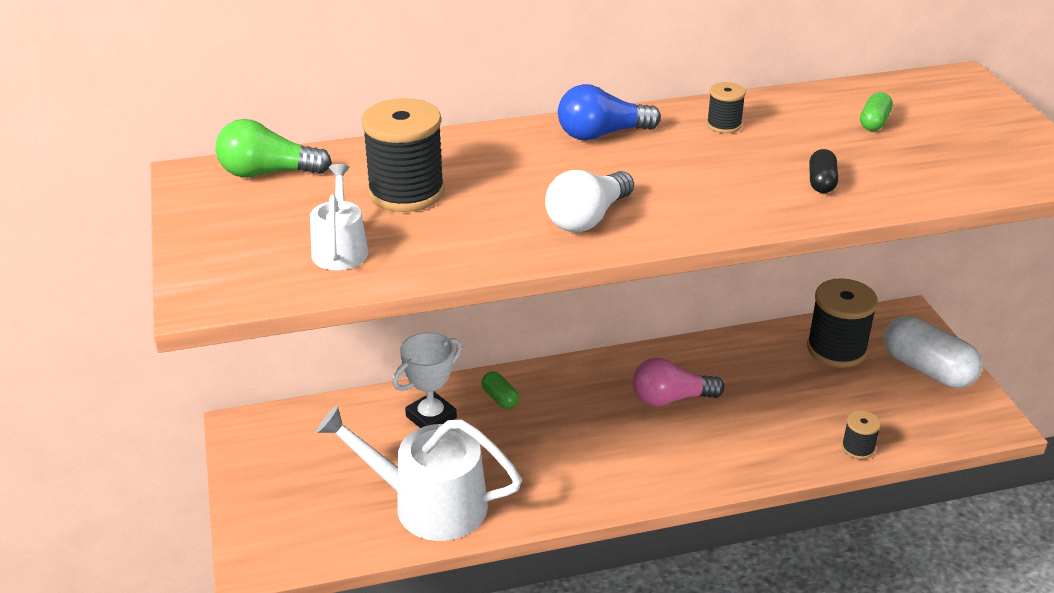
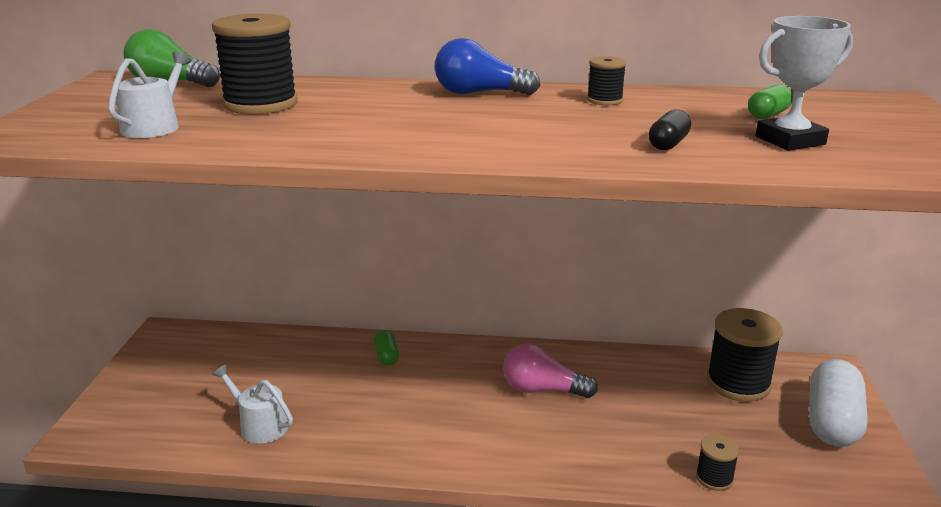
camera: 20 degrees right, 10 degrees down
white watering can [316,406,522,541] -> white watering can [212,364,293,443], size x0.53
white trophy [393,332,462,428] -> white trophy moved to [756,16,853,151]
white light bulb [545,170,634,232] -> none
white capsule [884,316,983,388] -> white capsule turned 45 degrees clockwise [809,359,868,447]

